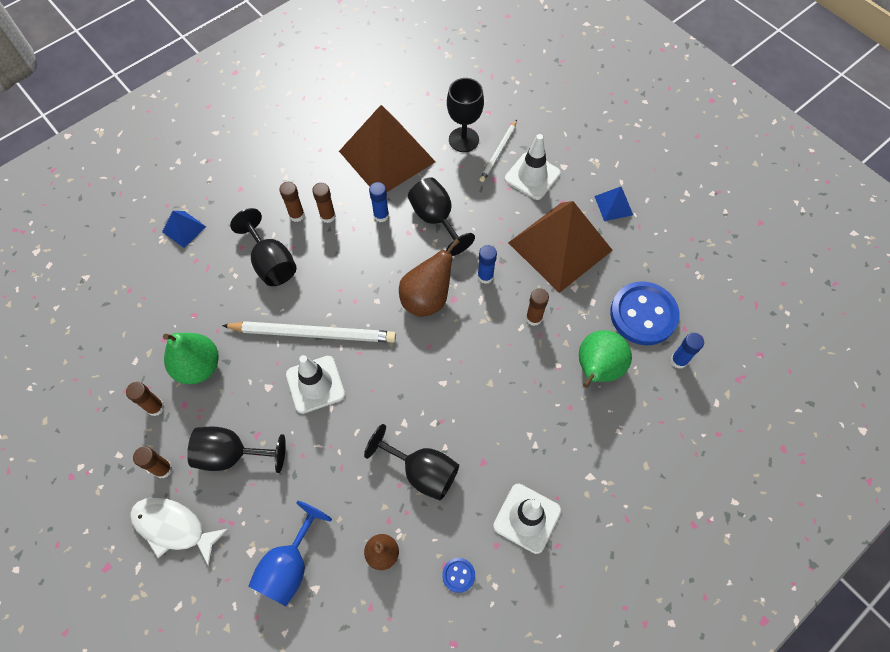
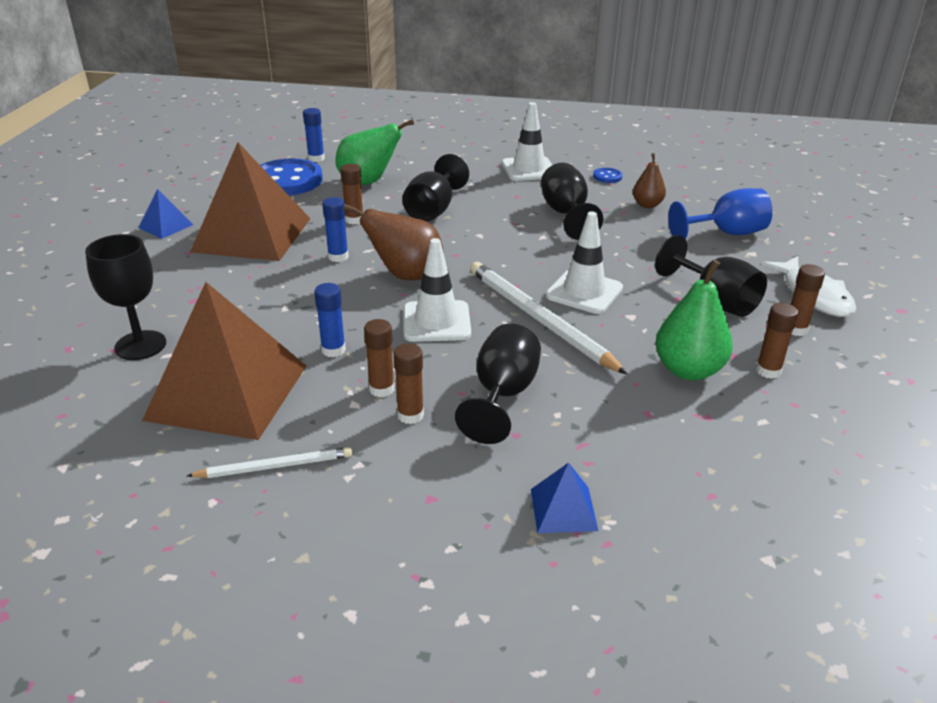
camera: 130 degrees left, 30 degrees down
black goblet [408,177,475,256] -> black goblet moved to [402,154,469,222]
white pencil [480,120,517,182] -> white pencil moved to [187,447,352,478]
white traffic cone [505,134,561,200] -> white traffic cone moved to [403,238,471,342]

